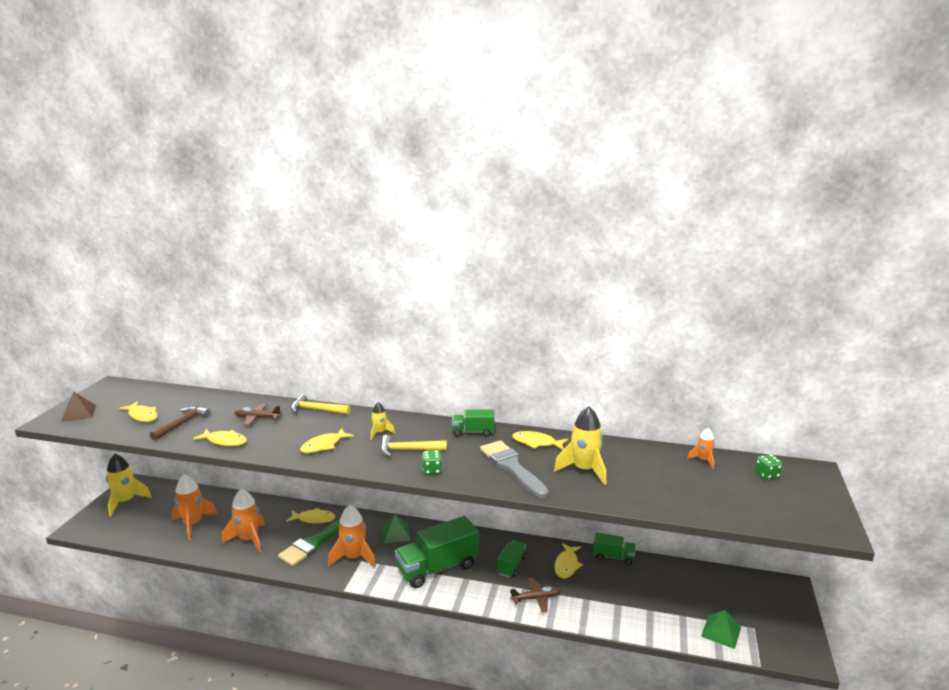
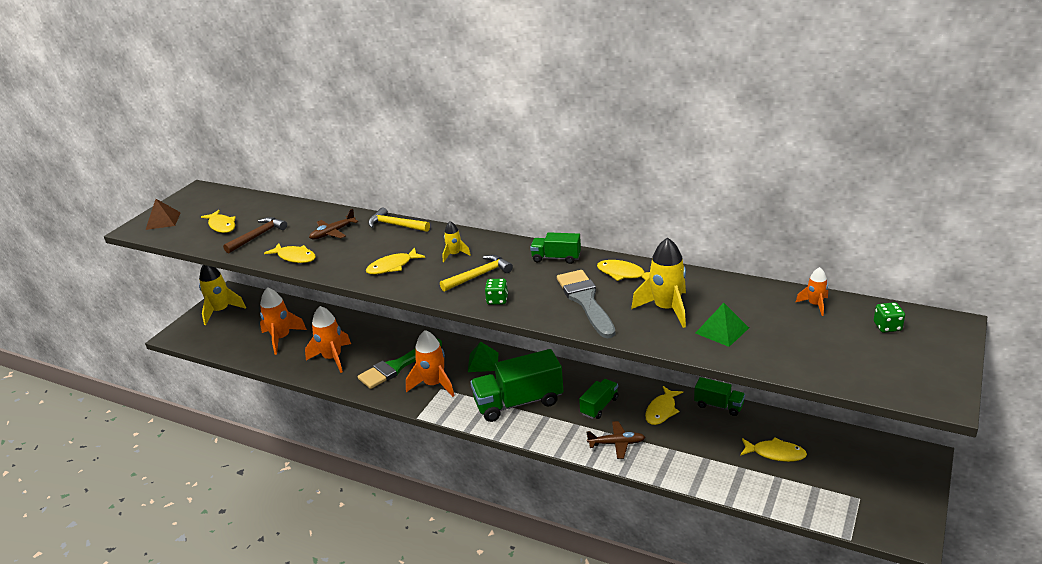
camera: 15 degrees right, 10 degrees up
brown plane [234,404,282,426] -> brown plane turned 60 degrees counterclockwise [309,209,358,239]
yellow fish [286,508,336,523] -> yellow fish moved to [740,437,807,462]
yellow hammer [381,435,447,457] -> yellow hammer turned 135 degrees clockwise [440,255,513,291]
green pyramid [701,610,741,649] -> green pyramid moved to [696,303,749,347]

